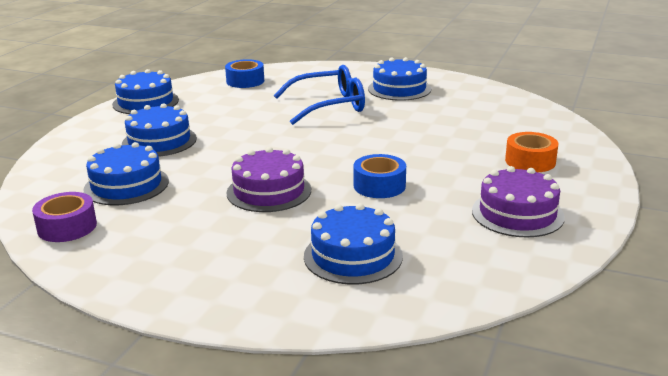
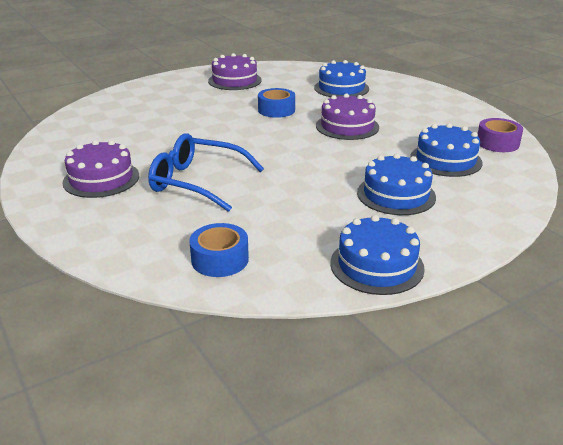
camera: 145 degrees left, 5 degrees up
blue cake [368,57,431,101] -> purple cake [62,140,139,198]
orange tape [505,132,558,172] -> none

